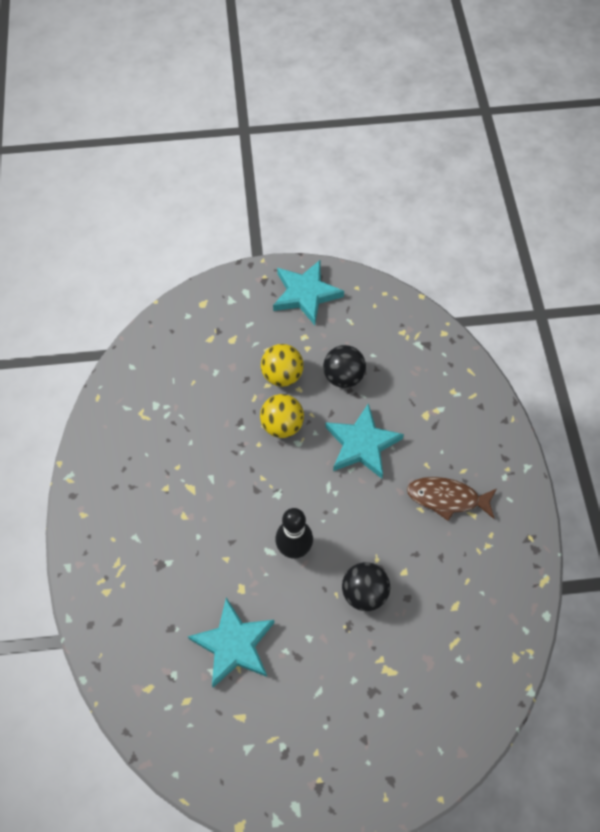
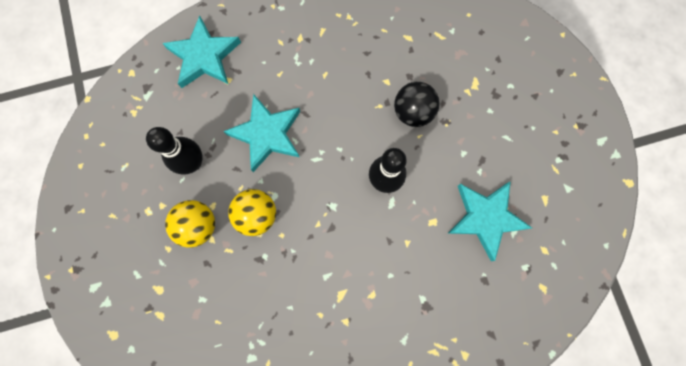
camera: 100 degrees left, 15 degrees up
turquoise star [273,259,344,325] -> turquoise star moved to [162,16,241,88]
black ball [323,345,366,388] -> black bowling pin [146,127,202,174]
brown fish [407,477,496,521] -> none

